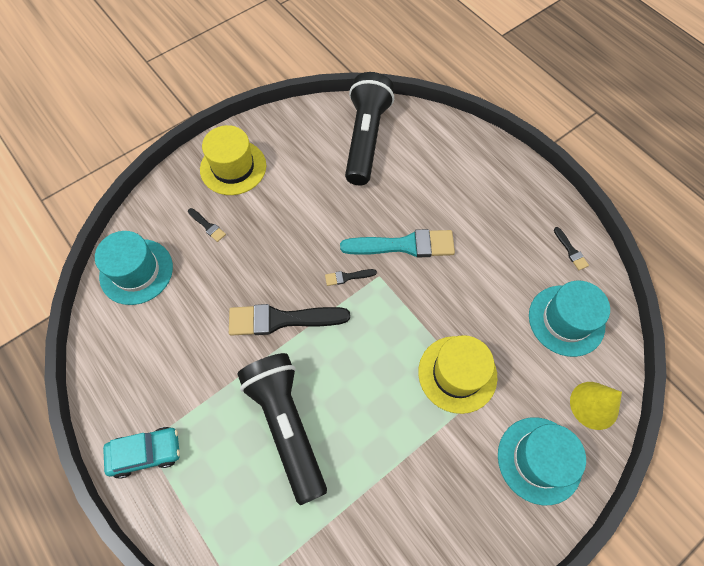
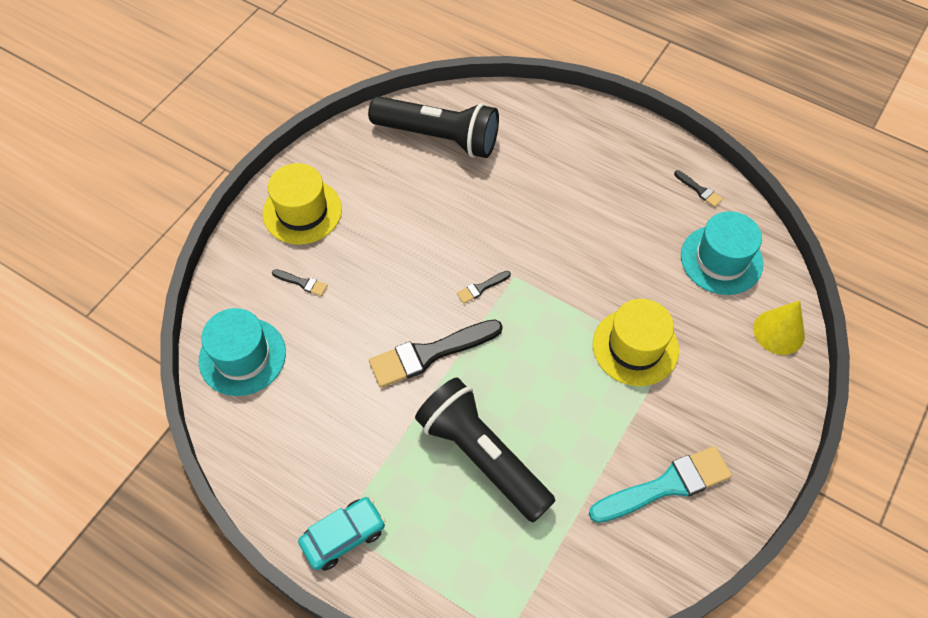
camera: 20 degrees left, 5 degrees down
turquoise brush [340,229,455,257] -> turquoise brush moved to [589,446,732,523]
black flashlight [345,72,394,185] -> black flashlight turned 120 degrees clockwise [368,96,499,158]
turquoise hat [498,417,586,505] -> none

